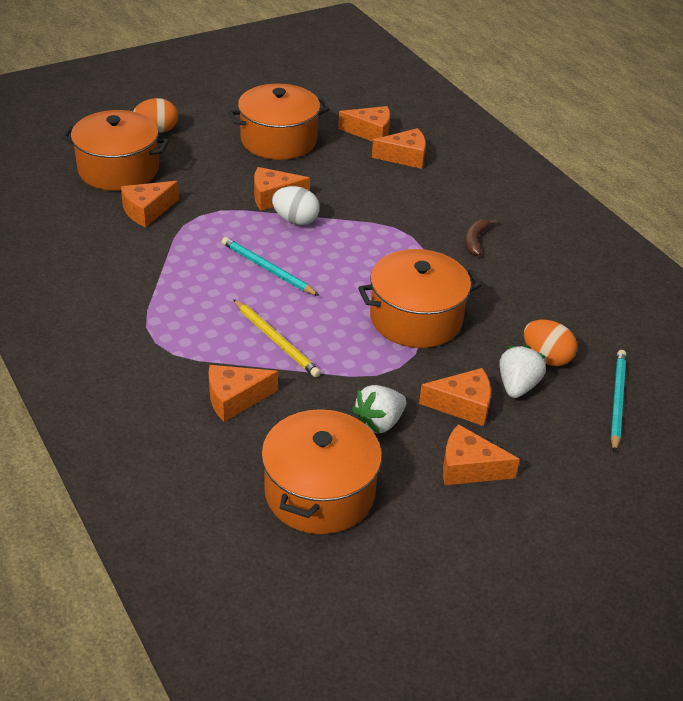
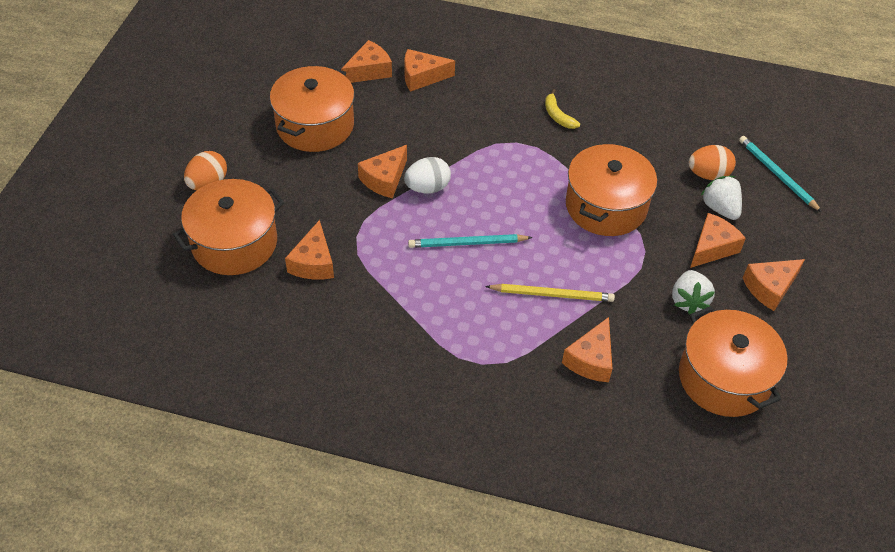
camera: 45 degrees left, 10 degrees up
orange cheese [372,128,426,169] -> orange cheese turned 135 degrees counterclockwise [404,49,455,92]
brown banana [465,219,497,256] -> yellow banana [545,89,580,129]

